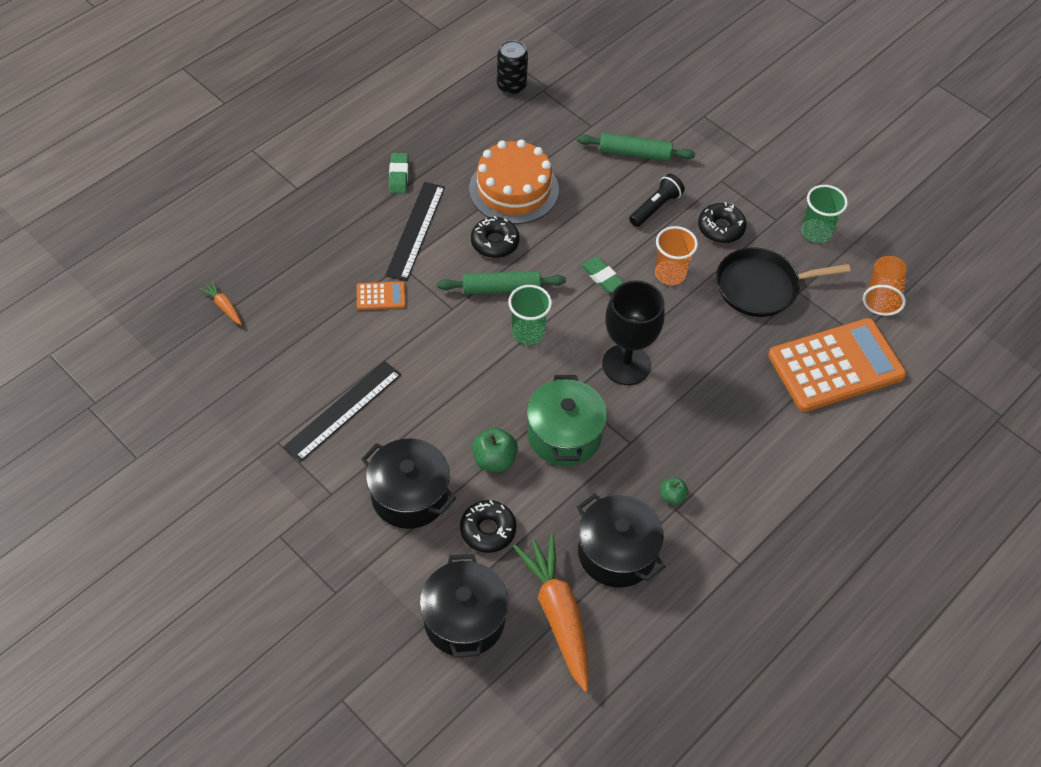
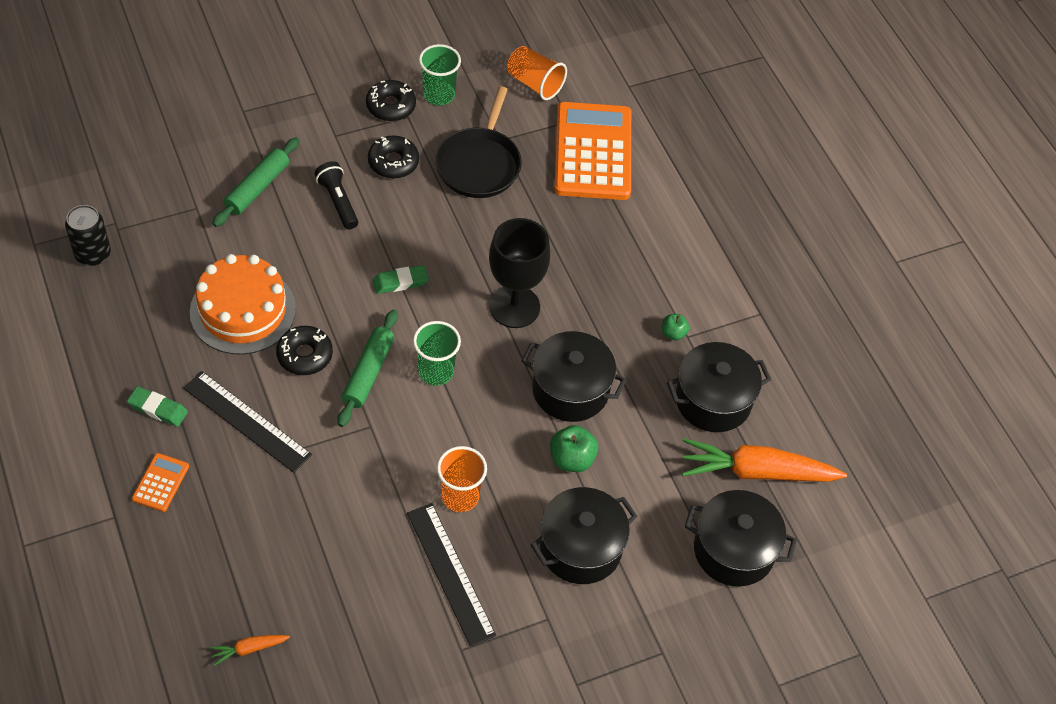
camera: 70 degrees left, 0 degrees up
orange calculator [357,281,406,310] -> orange calculator moved to [132,453,189,512]
black donut [460,500,516,553] -> black donut moved to [366,80,416,121]
green pot [527,375,607,466] -> black pot [522,331,626,422]
orange cup [655,226,698,285] -> orange cup moved to [437,446,487,512]

